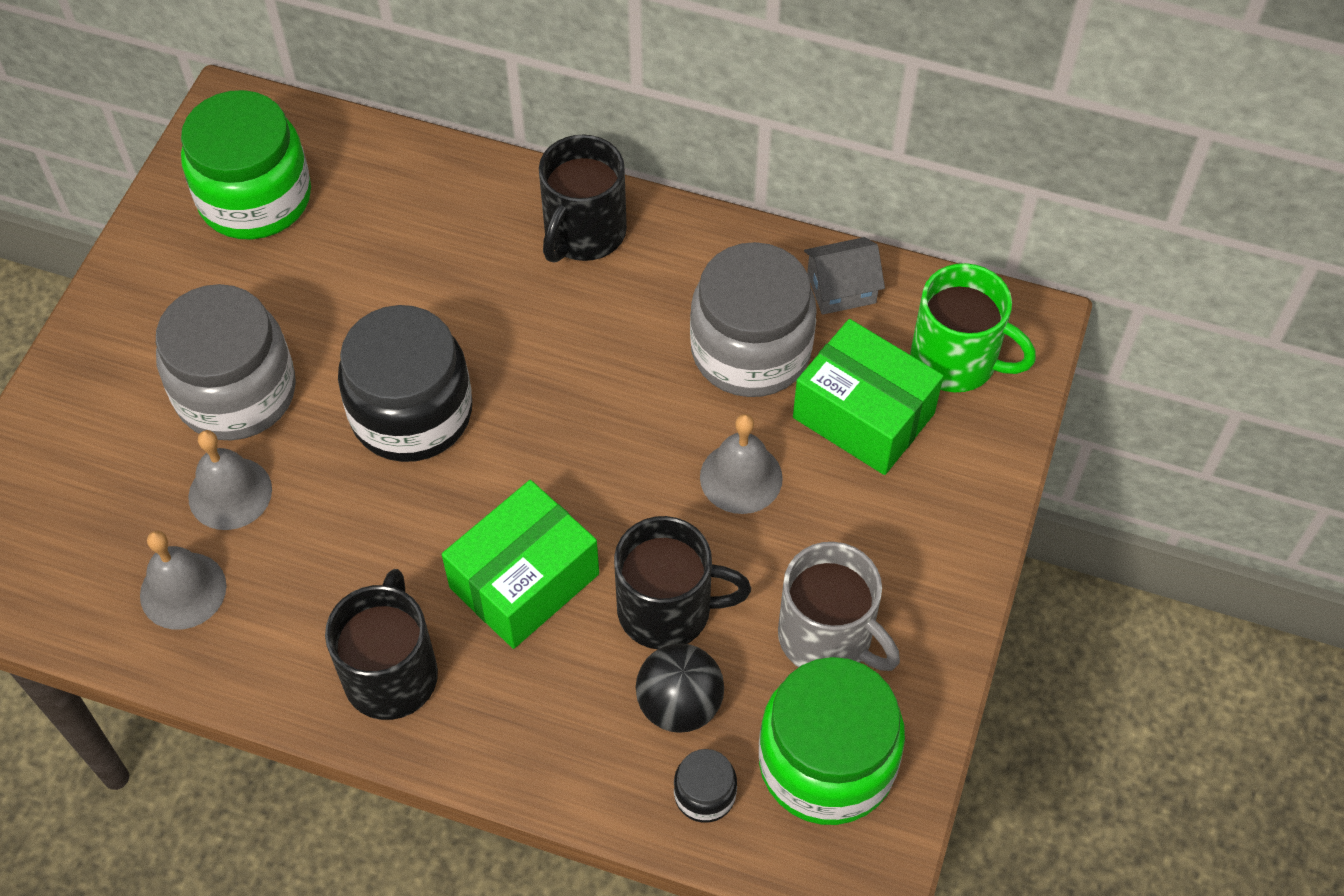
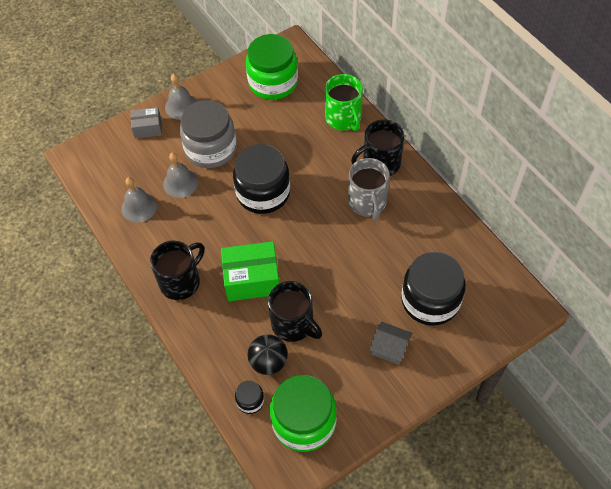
camera: 40 degrees right, 0 degrees up
grey jar [690,242,817,397] -> none
grey bell [700,414,783,514] -> grey bell moved to [165,74,197,120]
grey mug [778,542,900,671] -> grey mug moved to [348,158,390,221]
green box [793,319,944,475] -> black jar [401,252,466,326]
grey house [804,237,885,315] -> grey house moved to [369,321,412,365]
green mug [911,263,1036,392] -> green mug moved to [325,74,363,131]
none -> grey box [131,107,162,139]

